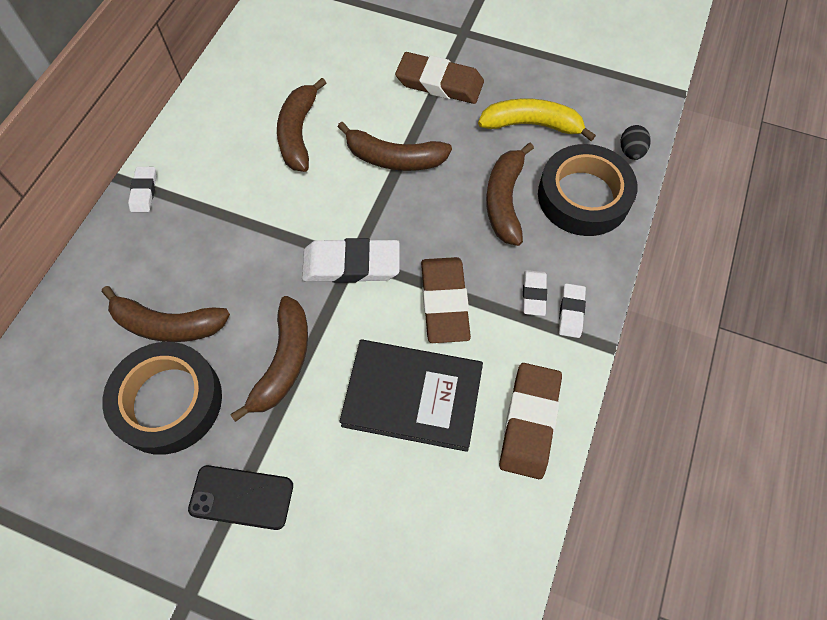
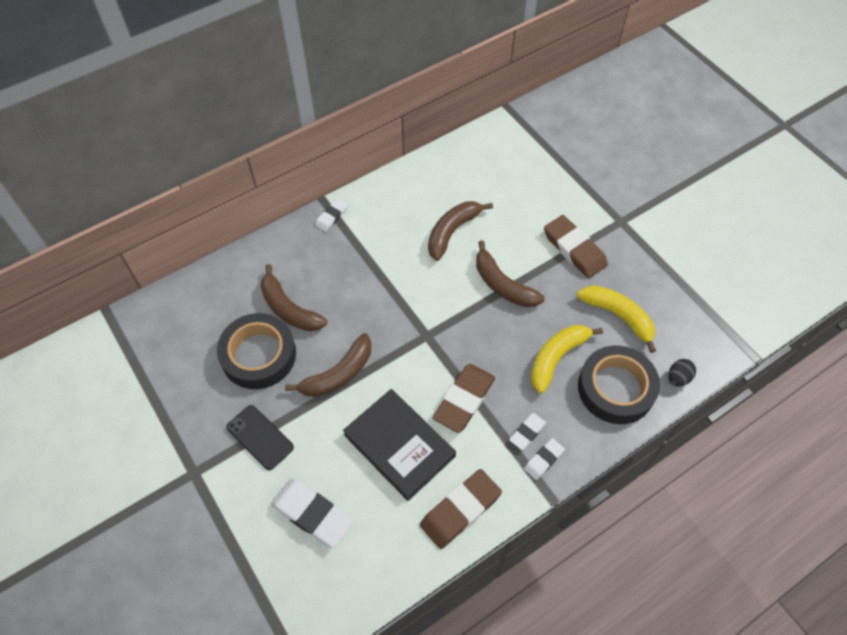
camera: 35 degrees right, 5 degrees down
white eraser [302,238,400,283] -> white eraser moved to [271,479,353,548]
brown banana [486,143,534,246] -> yellow banana [531,325,603,394]

